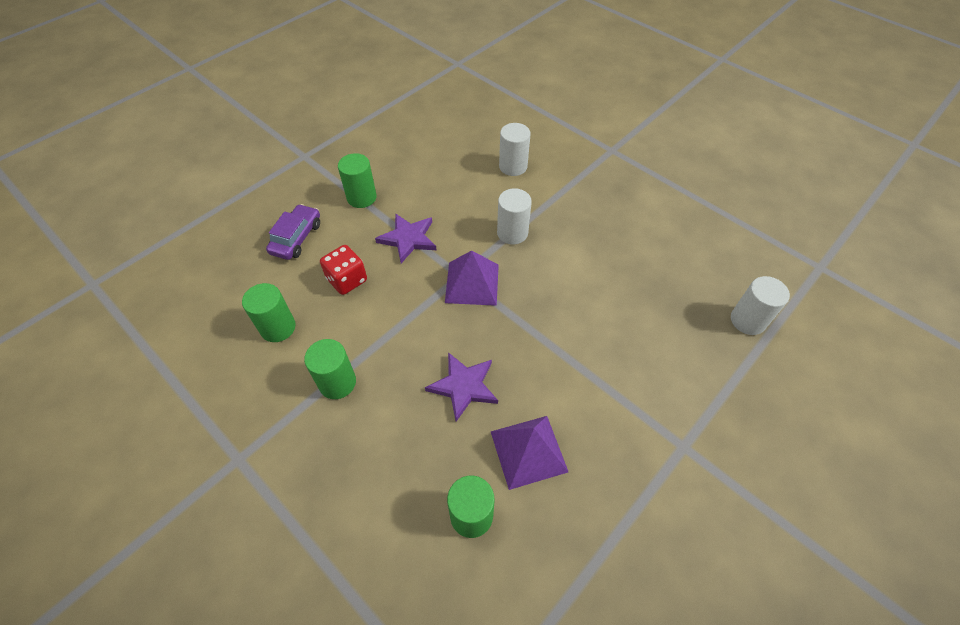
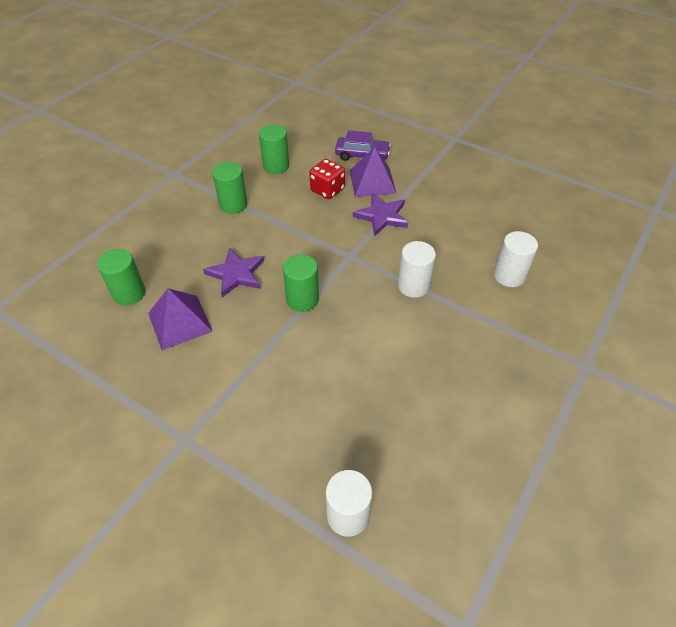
camera: 80 degrees right, 5 degrees down
green cylinder [338,153,377,208] -> green cylinder moved to [283,254,319,312]
purple pyramid [445,250,499,306] -> purple pyramid moved to [350,147,397,197]

